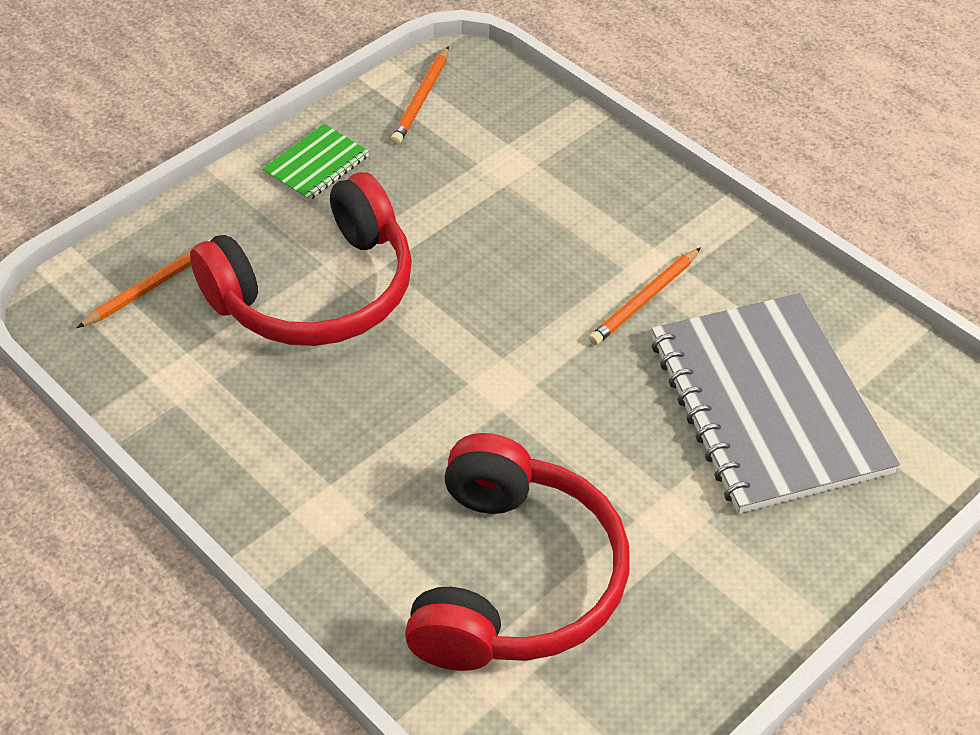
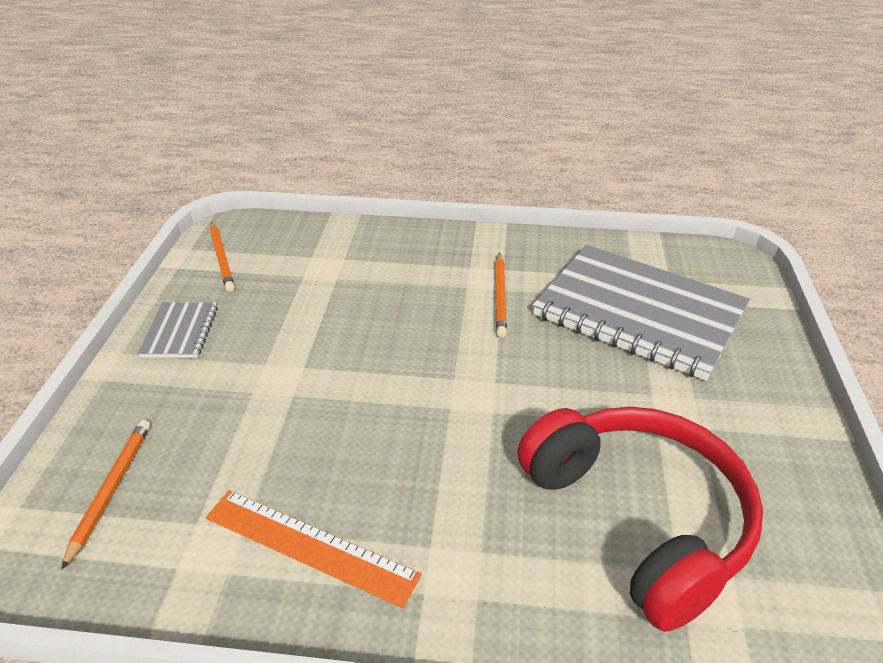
camera: 40 degrees left, 10 degrees down
red headphones [190,172,412,346] -> none
green notebook [262,124,369,201] -> grey notebook [137,302,218,358]
none -> orange ruler [206,490,422,608]

